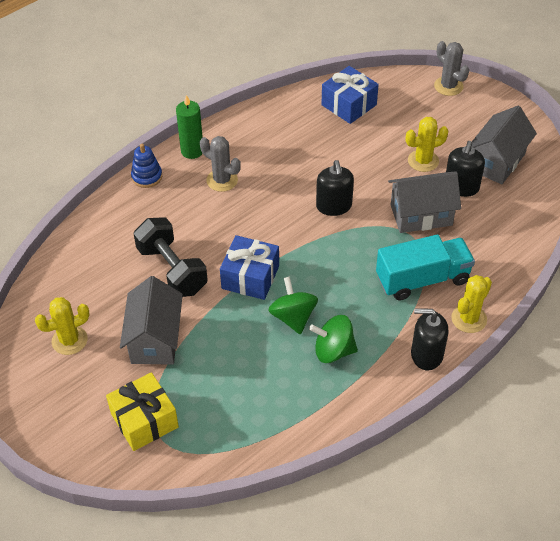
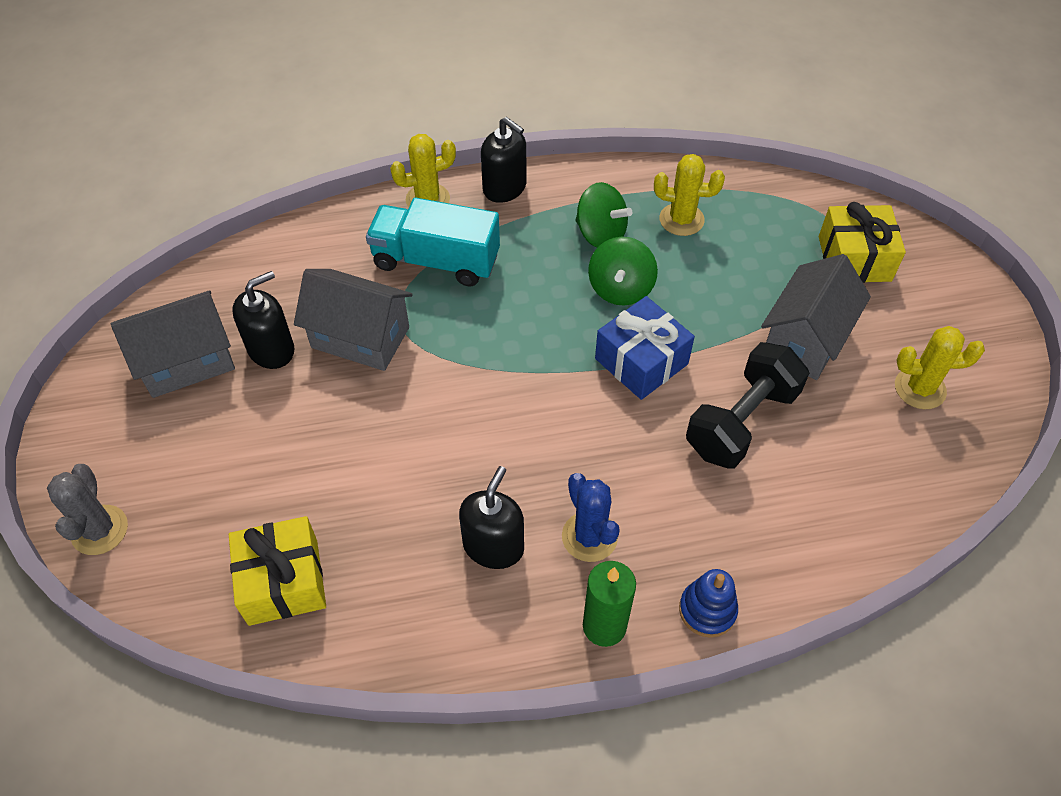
camera: 150 degrees left, 5 degrees up
black dumbbell [133,217,208,297] -> black dumbbell turned 45 degrees clockwise [686,342,809,469]
grey cactus [200,136,241,192] -> blue cactus [562,473,620,562]
black soap dispenser [316,160,354,216] -> black soap dispenser moved to [459,466,524,569]
blue gift [321,66,379,124] -> yellow gift [229,516,326,626]
yellow cactus [406,117,448,172] -> yellow cactus moved to [654,154,725,236]

